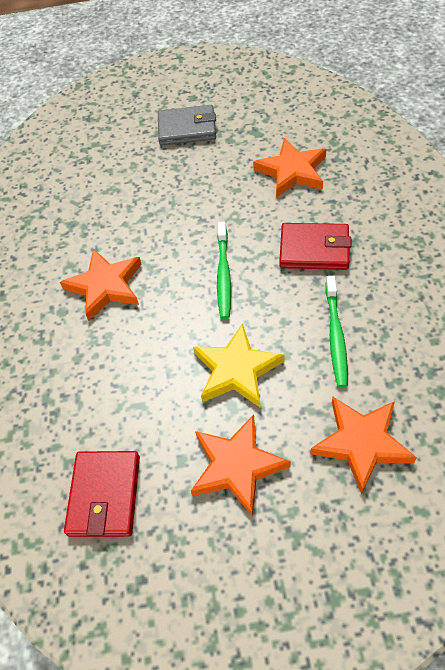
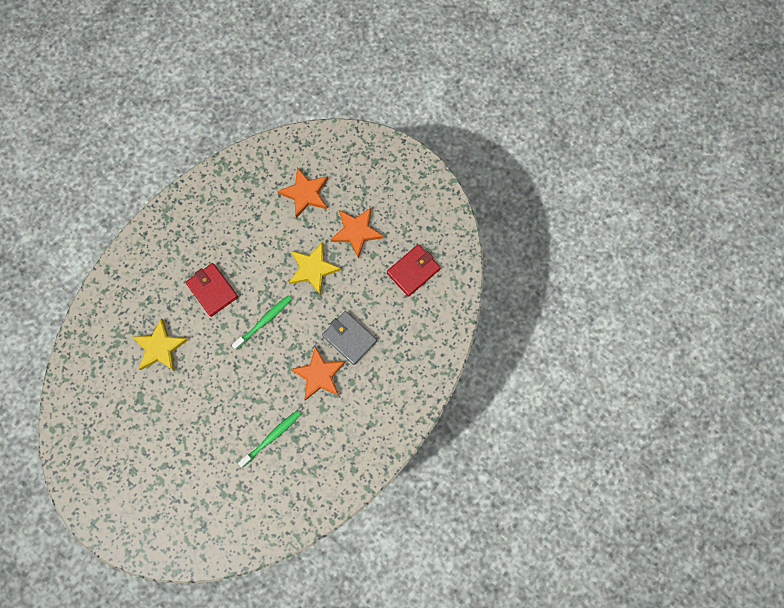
camera: 140 degrees left, 20 degrees up
grey wallet [158,105,216,145] -> grey wallet moved to [322,311,377,365]
orange star [253,138,326,198] -> yellow star [133,318,188,371]
green toothbrush [325,276,348,388] -> green toothbrush moved to [238,410,301,467]

